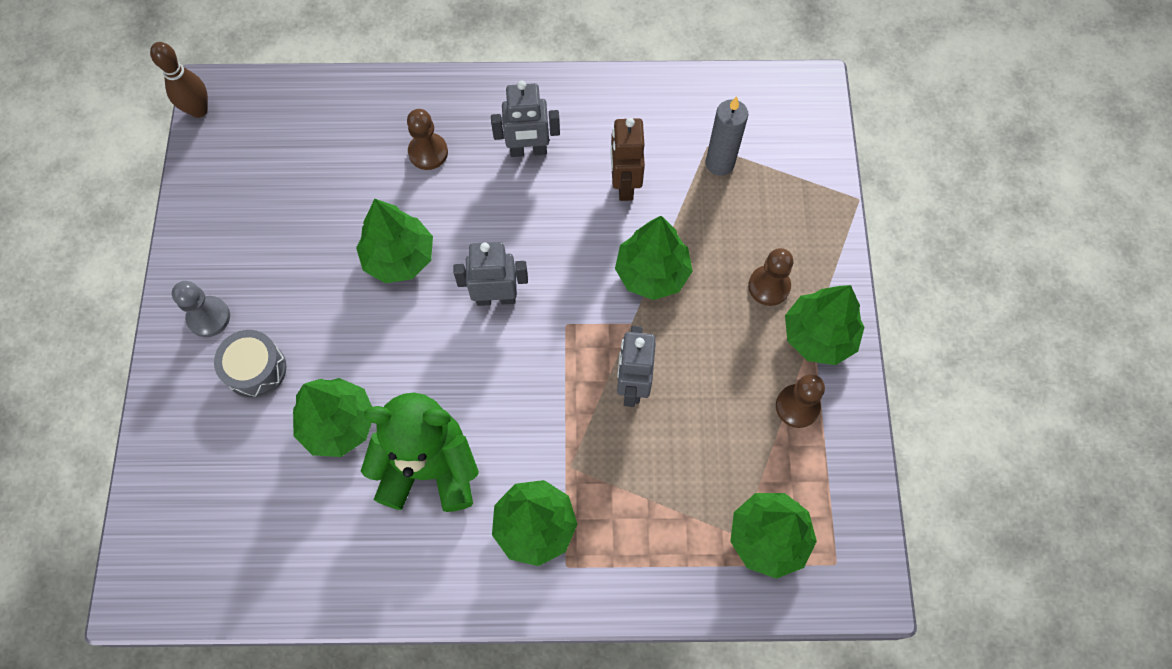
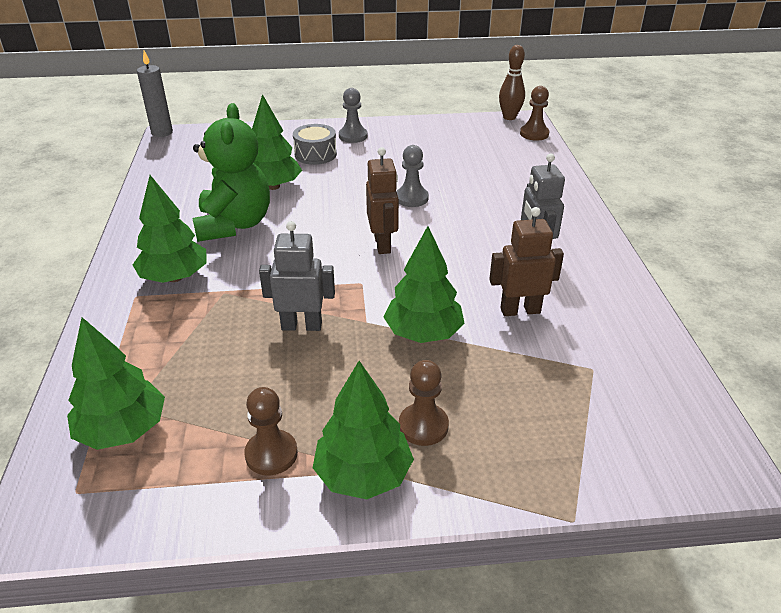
camera: 85 degrees right, 30 degrees down
green tree [356,199,433,283] -> grey pawn [396,145,429,207]
brown pawn [407,109,448,170] -> brown pawn moved to [520,86,549,141]
grey robot [453,242,528,306] -> brown robot [366,147,399,254]
grey candle [706,96,748,176] -> grey candle moved to [137,51,173,137]

